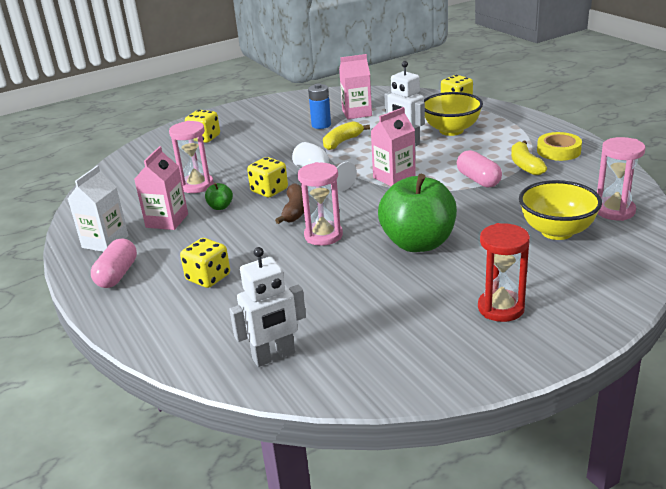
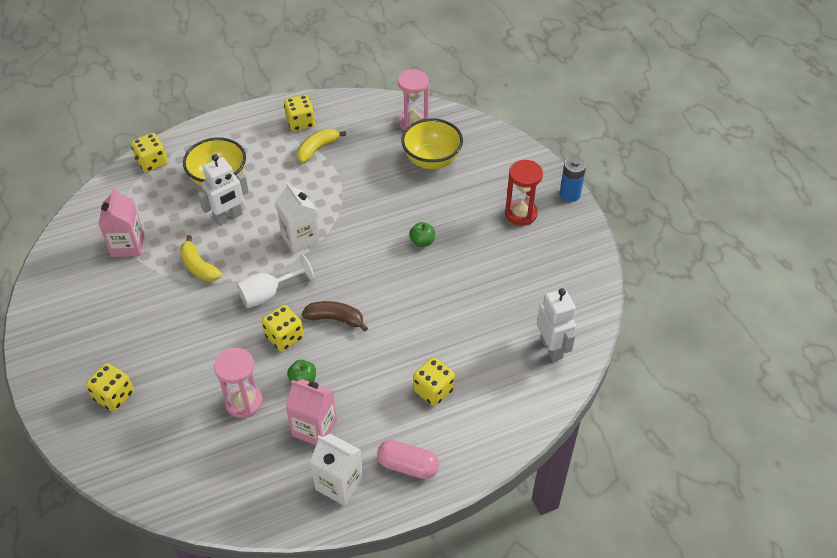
camera: 85 degrees left, 20 degrees up
pink hourglass [298,162,343,246] -> none
blue battery [308,83,331,129] -> blue battery moved to [560,157,586,202]
pink carton [371,107,416,186] -> white carton [275,182,320,253]
green apple [378,174,457,252] -> green apple [409,222,435,247], size x0.40
pink capsule [457,150,502,188] -> none
yellow banana [511,140,547,175] -> yellow banana turned 135 degrees clockwise [297,128,346,163]
yellow tape [537,132,582,161] -> yellow dice [284,95,315,131]

